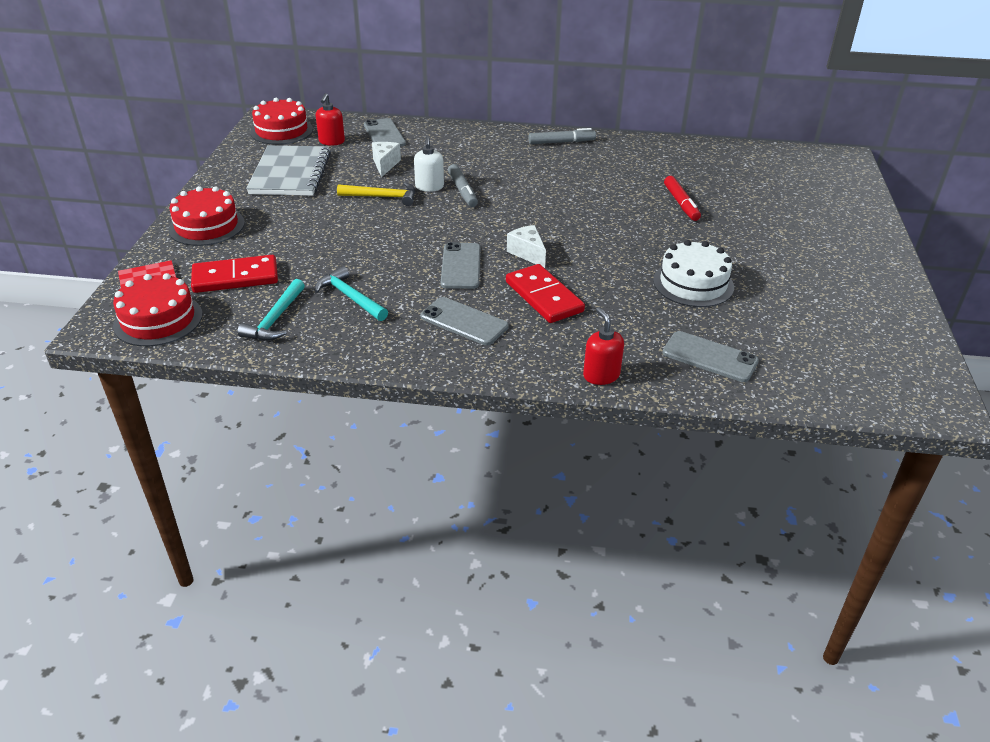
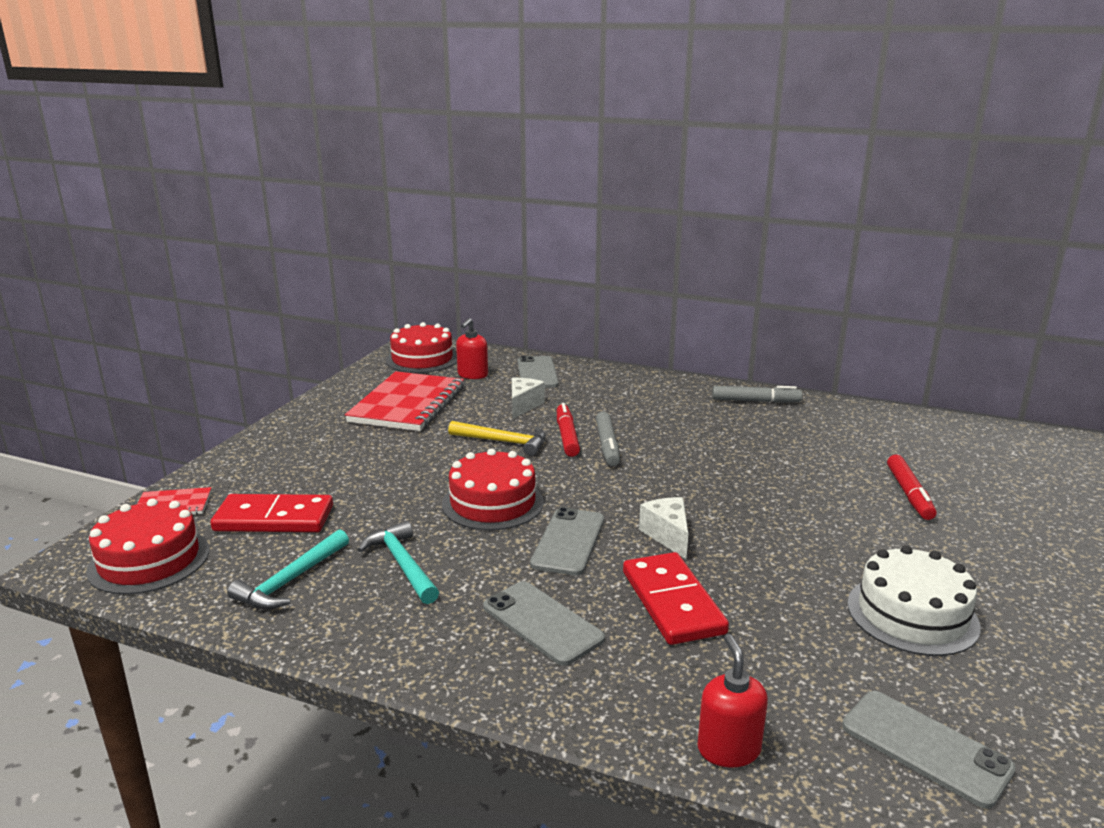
camera: 15 degrees right, 15 degrees down
red cake [168,186,245,246] -> red cake moved to [442,448,544,530]
grey notebook [246,145,331,196] -> red notebook [345,371,464,431]
white soap dispenser [414,136,444,192] -> red marker [557,403,580,457]

